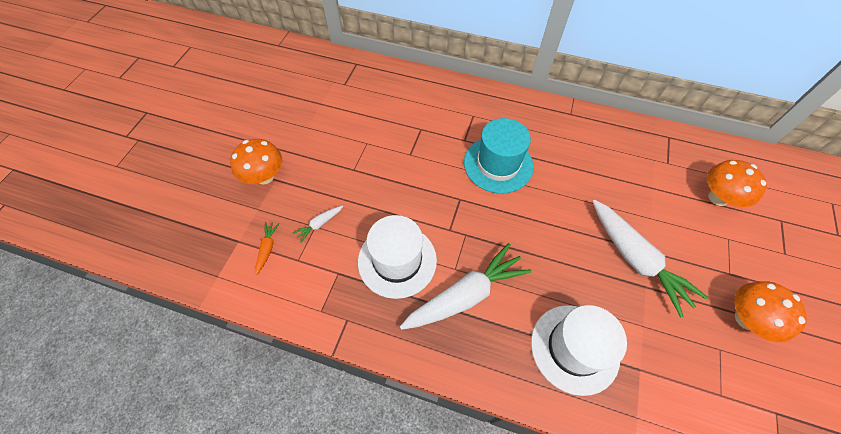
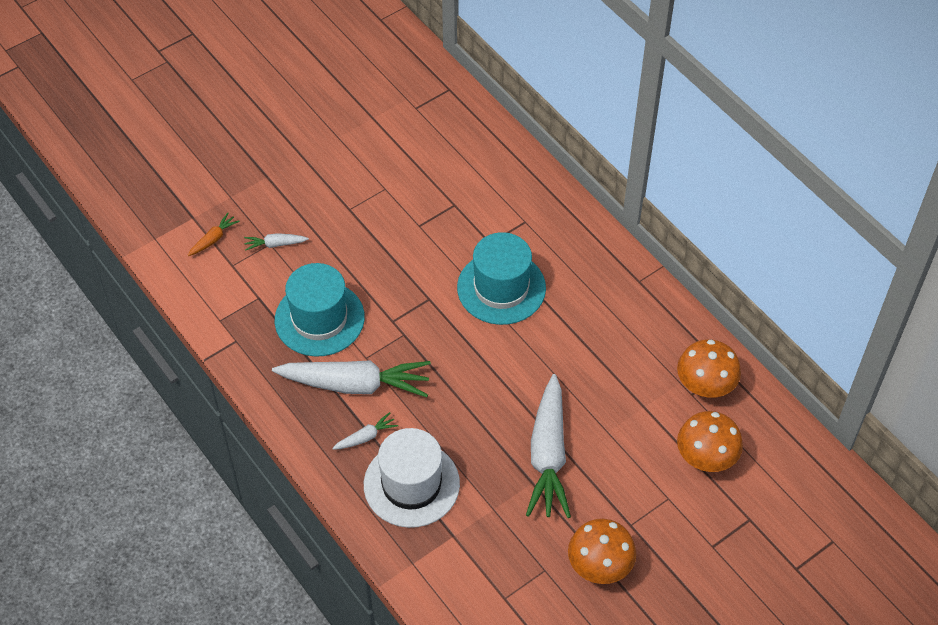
camera: 35 degrees right, 5 degrees down
orange mushroom [230,139,282,184] -> orange mushroom moved to [677,339,741,398]
white hat [358,215,437,299] -> turquoise hat [275,263,365,357]
none -> white carrot [332,412,398,450]

